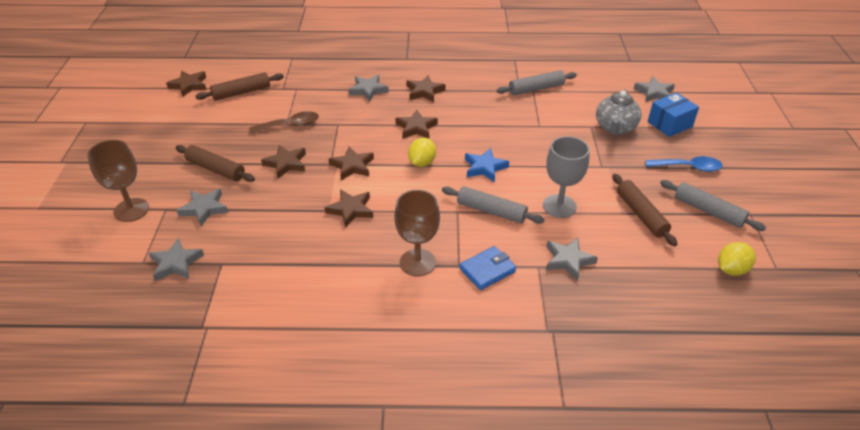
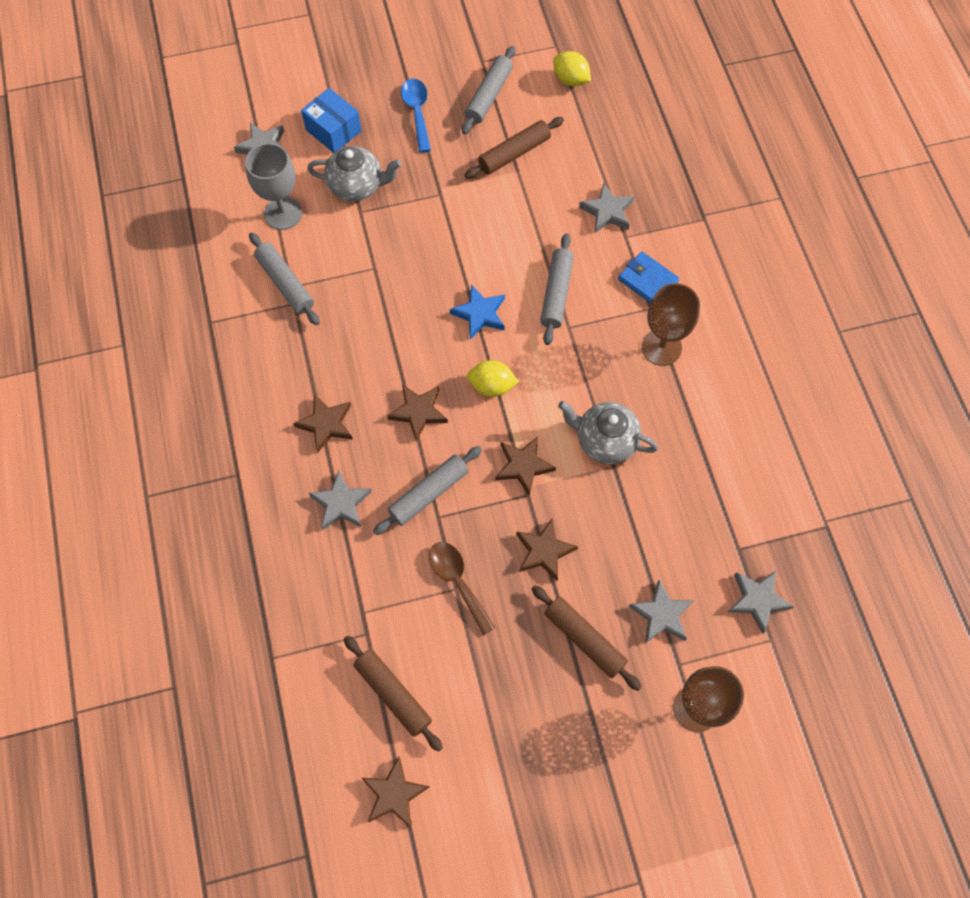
camera: 105 degrees left, 25 degrees up
brown rolling pin [176,145,255,182] -> brown rolling pin turned 60 degrees counterclockwise [532,585,642,691]
brown star [325,189,373,228] -> grey teapot [558,401,658,464]
grey goblet [543,136,590,218] -> grey goblet moved to [245,143,302,230]
none -> grey rolling pin [373,446,482,535]

